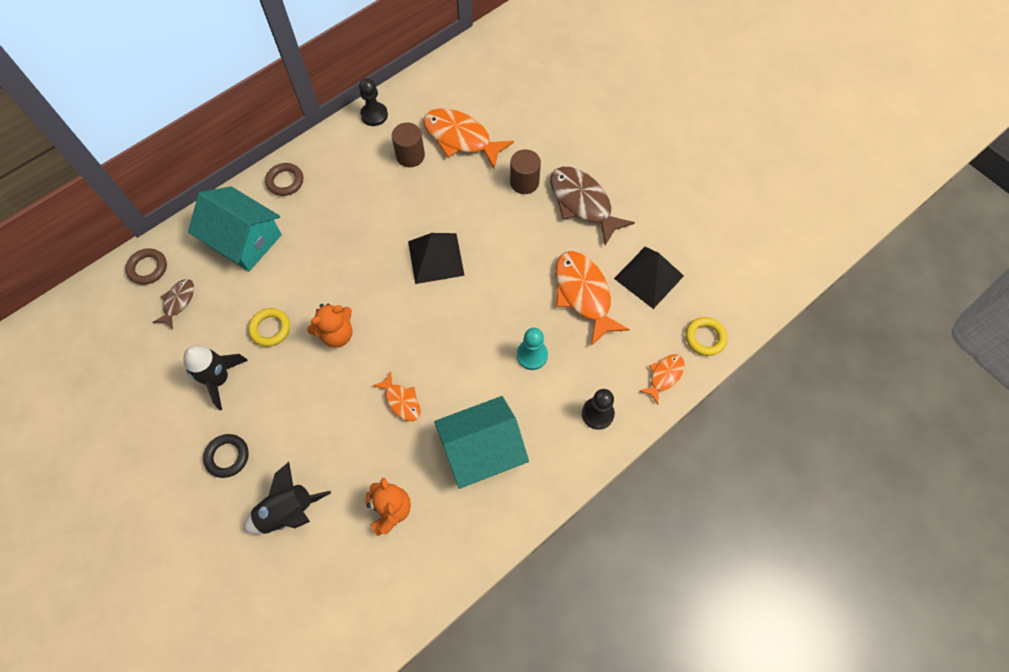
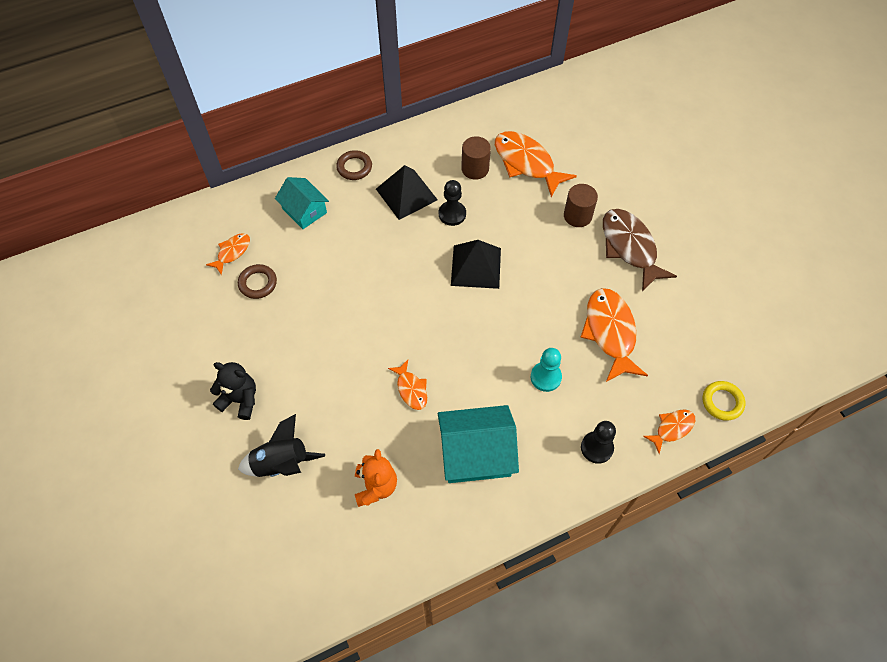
camera: 15 degrees right, 5 degrees down
brown ring [125,248,167,285] -> brown ring moved to [238,264,277,299]
brown fish [153,279,194,329] -> orange fish [206,233,250,275]
black rocket [183,346,248,410] -> none
turquoise house [188,186,282,271] -> turquoise house [275,177,329,229], size x0.65
black ring [203,434,249,478] -> black teddy bear [210,362,256,420]
yellow ring [248,308,290,347] -> none
orange teddy bear [307,303,353,348] -> none
black pawn [359,78,388,126] -> black pawn moved to [439,180,466,226]
black pyramid [614,247,684,309] -> black pyramid moved to [376,165,438,220]

